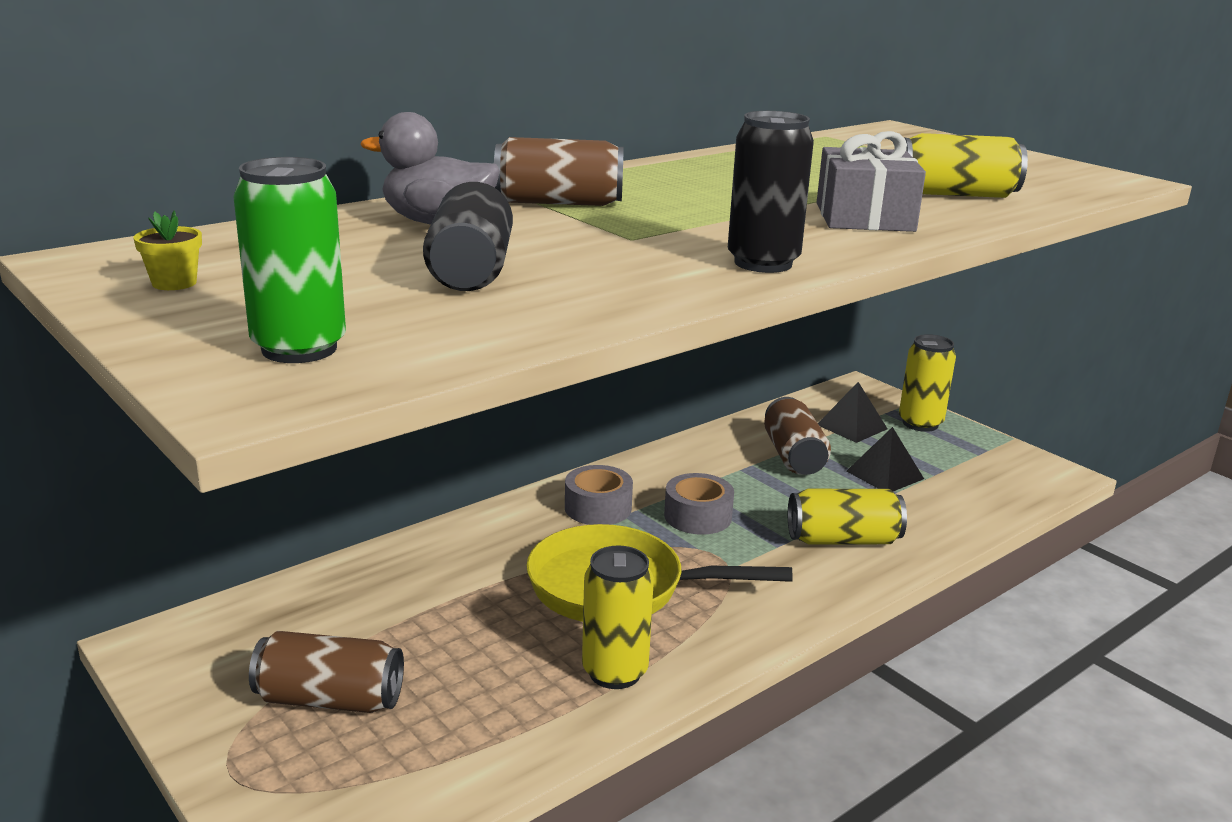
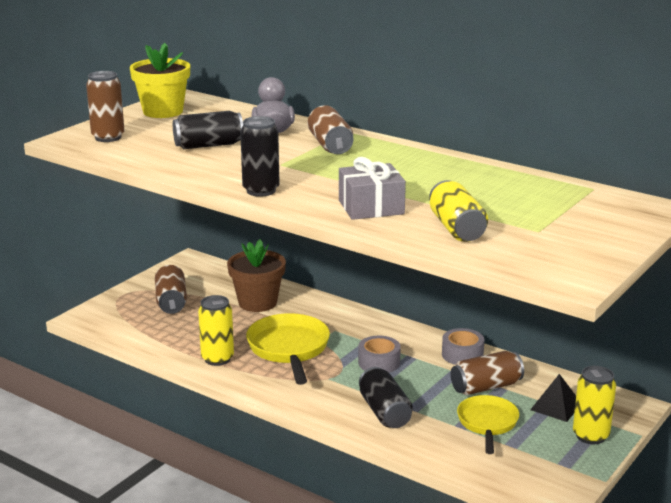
camera: 75 degrees right, 0 degrees up
yellow flower pot [133,210,202,290] -> yellow flower pot [130,43,190,118], size x2.47
green can [233,157,346,363] -> brown can [86,71,125,142]
grey tape [565,465,633,525] -> grey tape moved to [442,328,484,365]
yellow can [788,489,907,544] -> black can [359,367,413,428]
black pyramid [847,427,924,491] -> yellow pan [457,395,519,454]
none -> brown flower pot [227,239,286,312]

